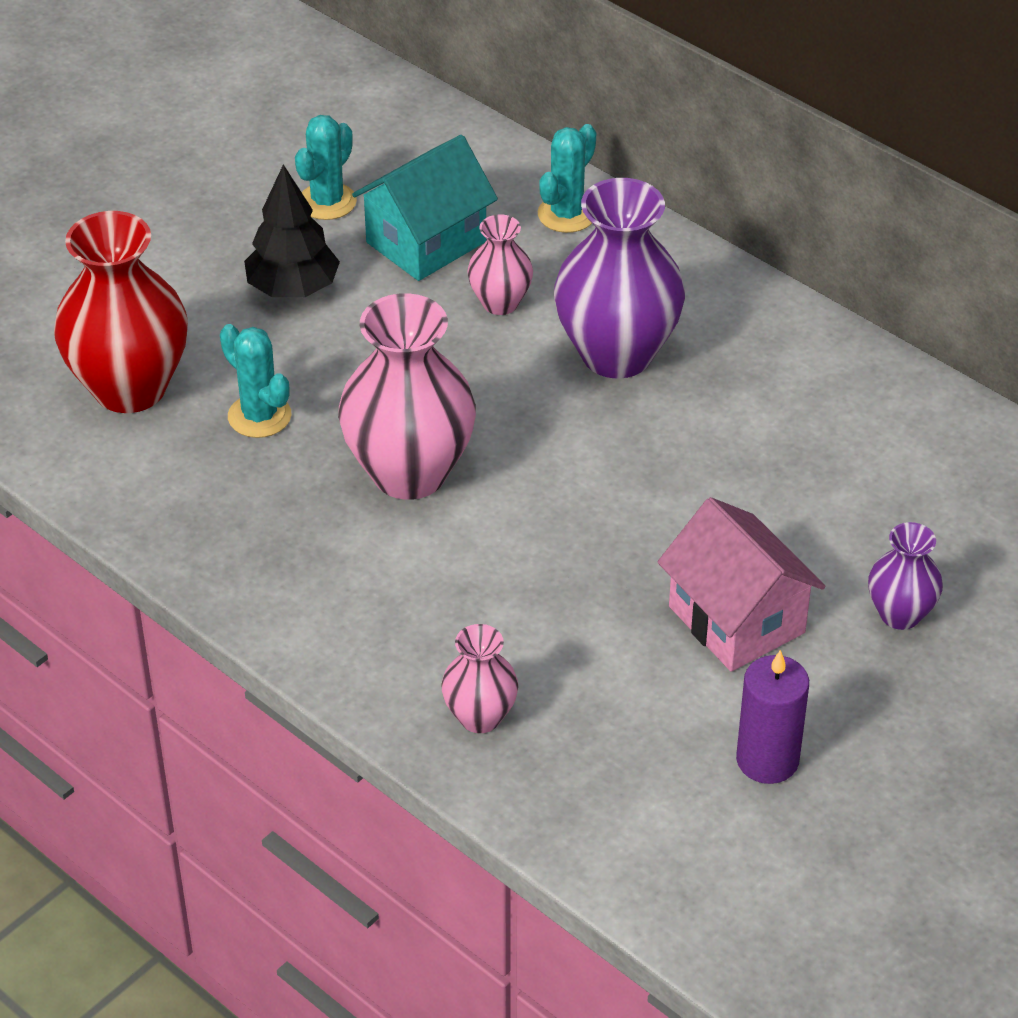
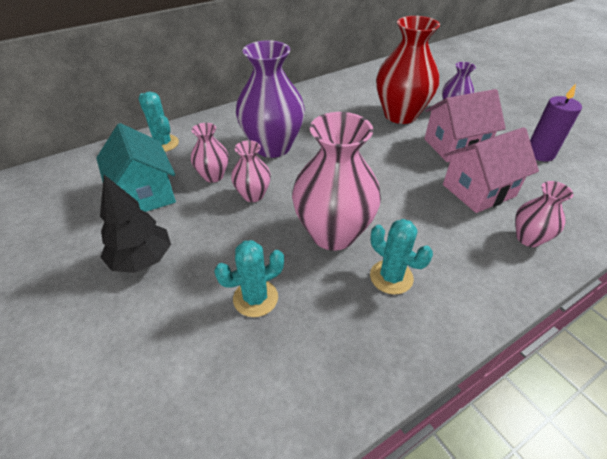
camera: 75 degrees left, 0 degrees up
red vase [54,211,188,413] -> red vase moved to [376,16,440,124]
turquoise cactus [295,115,357,220] -> turquoise cactus moved to [370,219,433,295]
none -> pink vase [231,140,271,202]
none -> pink house [443,127,539,213]

